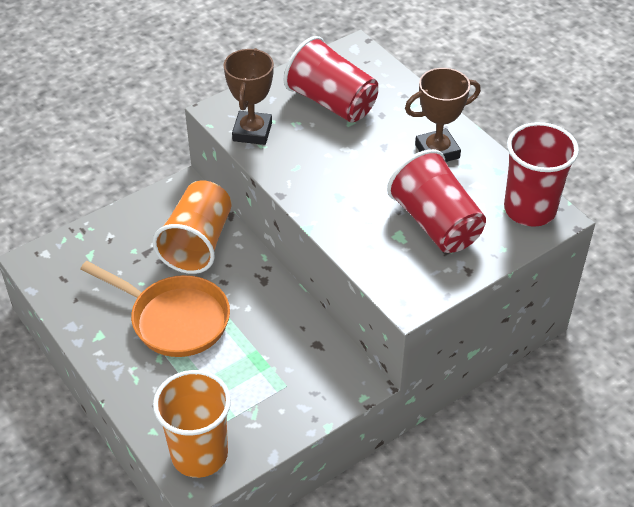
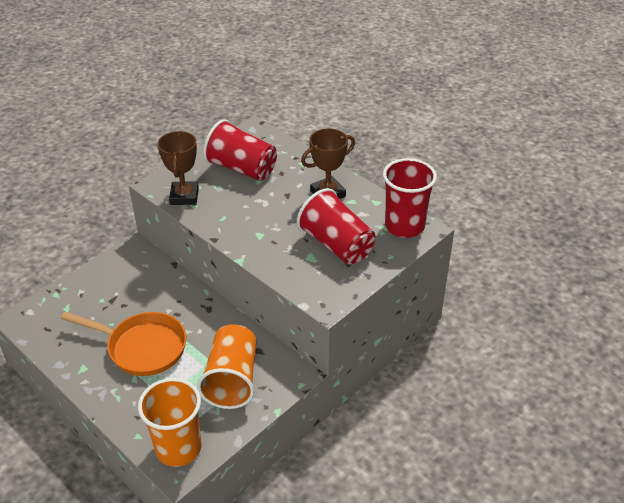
camera: 10 degrees left, 5 degrees down
orange cup [153,181,232,274] -> orange cup moved to [197,324,257,409]

